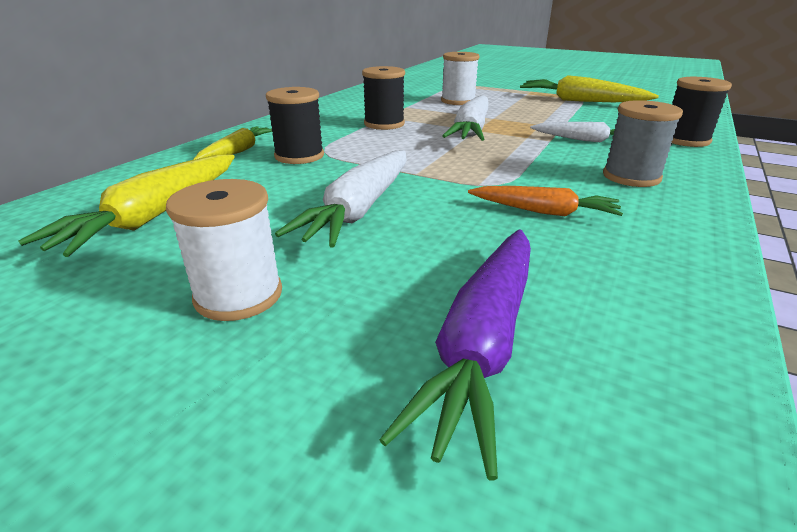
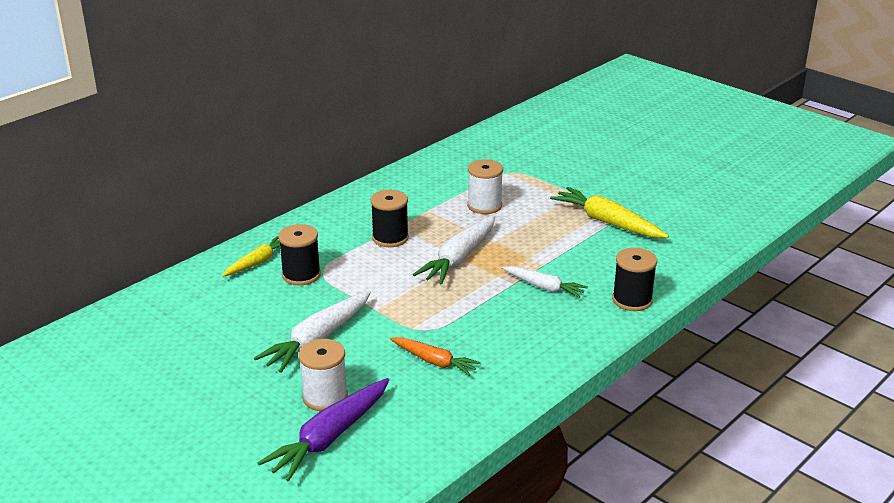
camera: 15 degrees right, 0 degrees up
yellow carrot [18,155,235,257] -> none
white spool [166,179,282,321] -> white spool moved to [299,339,348,411]
grey spool [603,100,683,187] -> none

